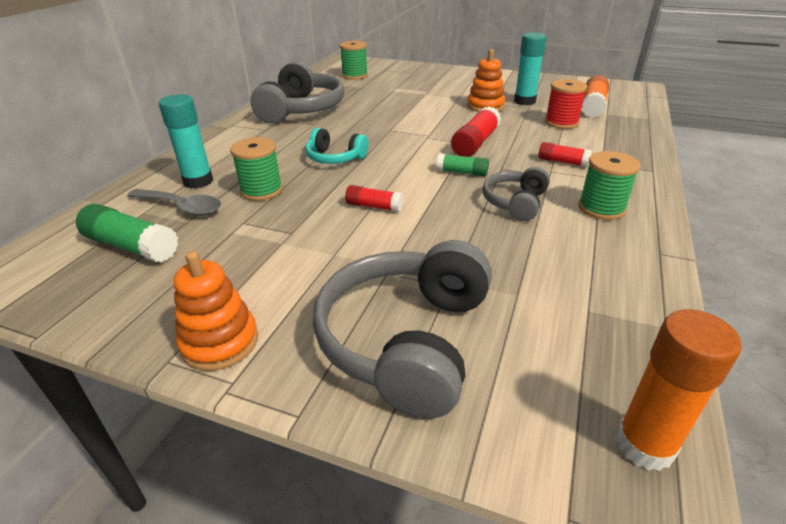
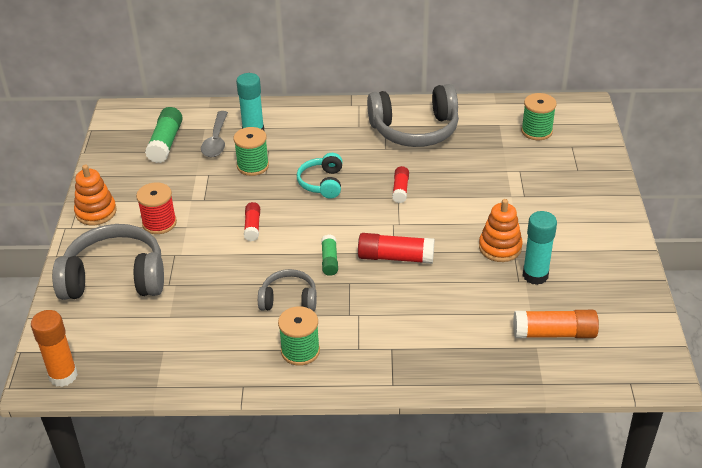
camera: 70 degrees right, 5 degrees up
red glue stick [538,142,592,167] -> red glue stick moved to [392,166,409,203]
red spool [545,79,587,129] -> red spool moved to [136,183,177,234]

